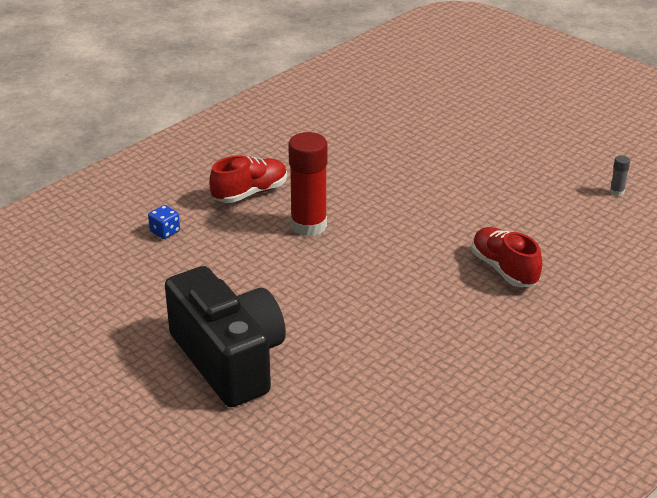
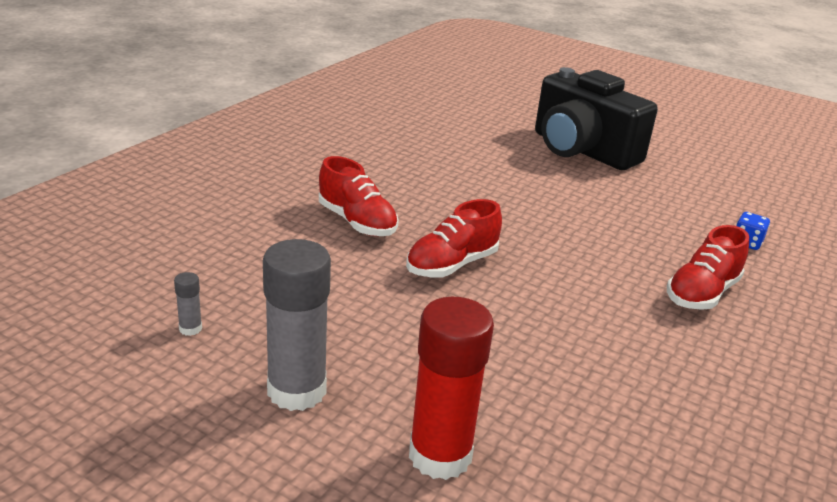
camera: 165 degrees right, 5 degrees down
red glue stick [288,132,328,237] -> red glue stick moved to [409,296,494,480]
none -> grey glue stick [263,239,331,411]
none -> red shoe [406,199,502,277]

